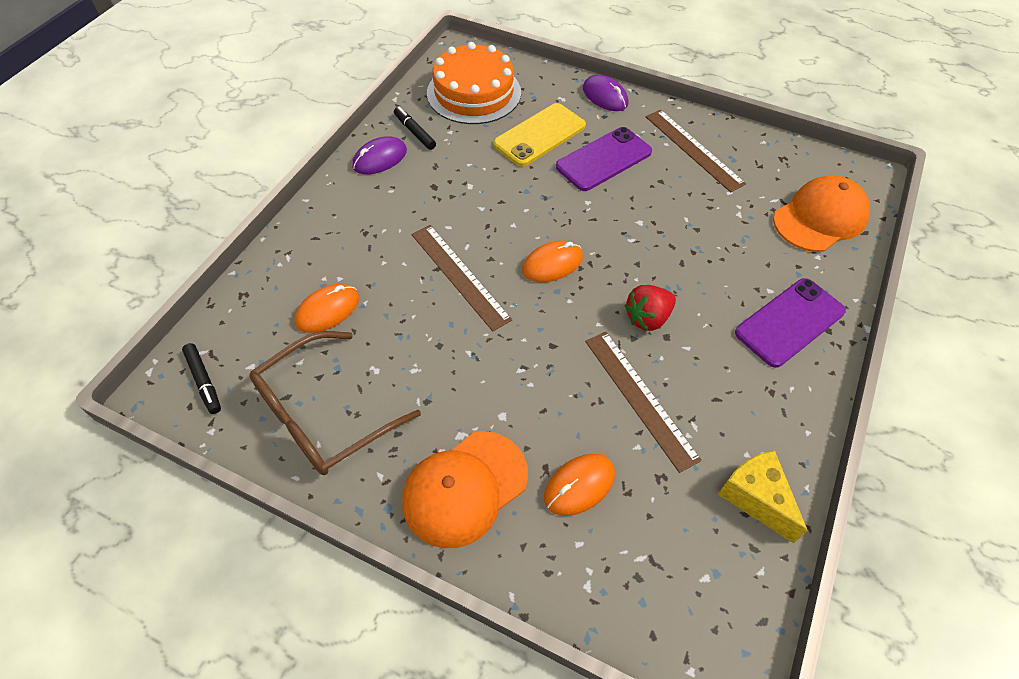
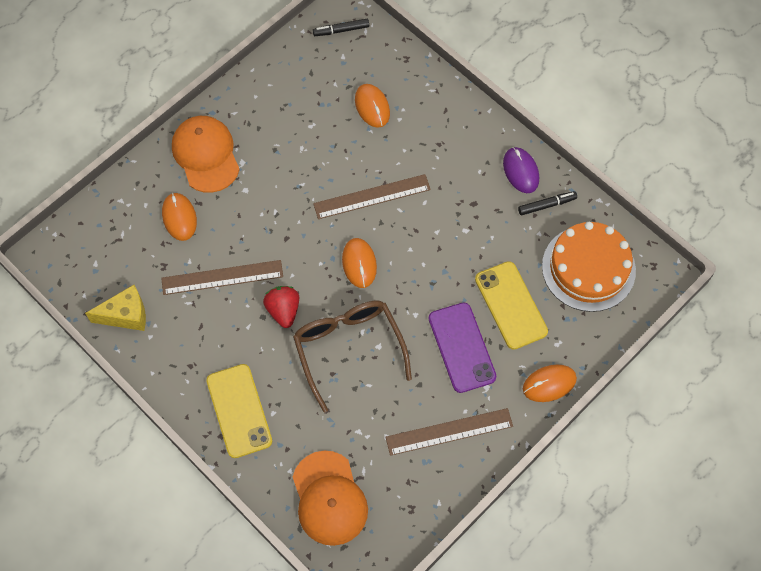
camera: 110 degrees right, 10 degrees up
brown glasses [249,331,421,475] -> brown glasses moved to [293,301,412,412]
purple mouse [583,75,629,111] -> orange mouse [523,364,577,402]
purple phone [735,278,846,368] -> yellow phone [206,364,272,458]

